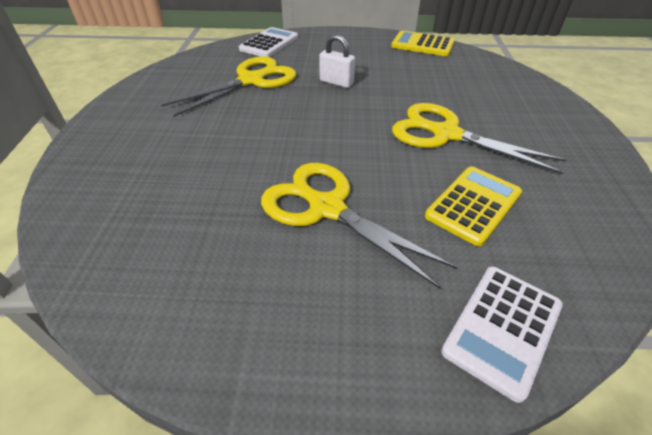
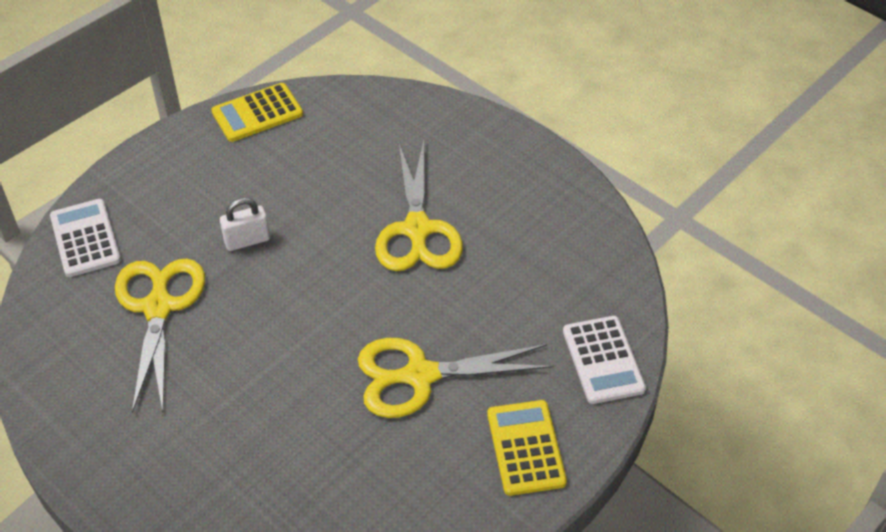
camera: 50 degrees left, 5 degrees up
yellow scissors [392,103,567,174] -> yellow scissors turned 75 degrees counterclockwise [375,141,463,271]
yellow calculator [425,166,522,246] -> yellow calculator moved to [487,400,567,496]

